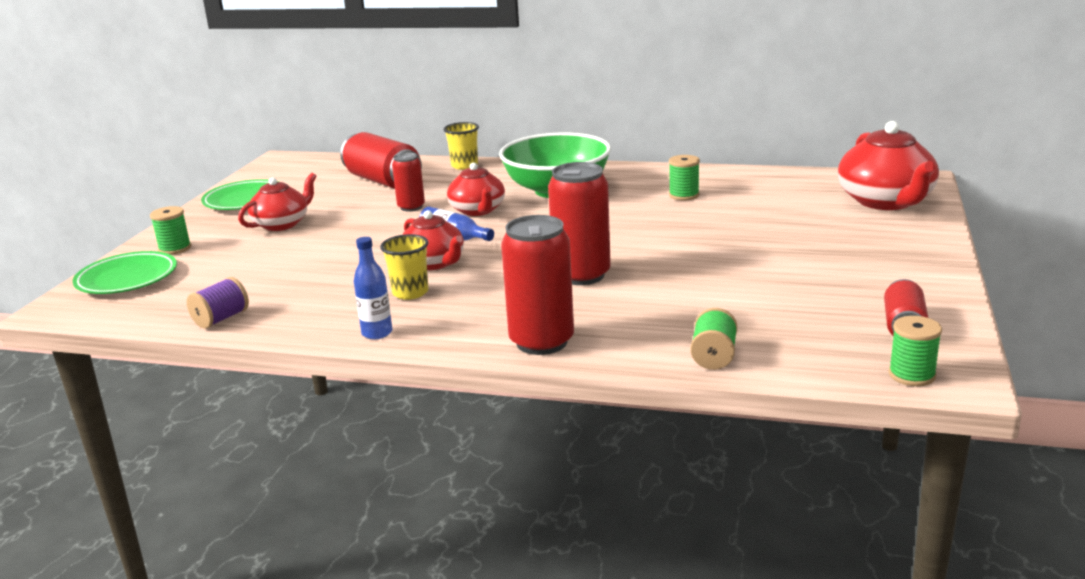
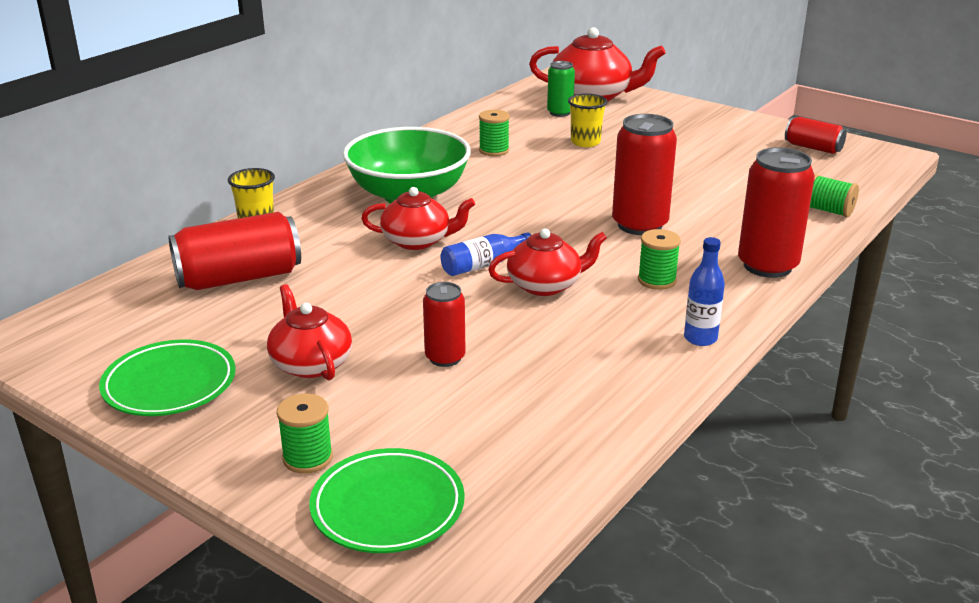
camera: 70 degrees left, 5 degrees up
purple spool [187,277,249,329] -> none
yellow cup [380,234,429,300] -> yellow cup moved to [568,94,607,147]
red can [392,153,425,211] -> red can moved to [423,282,465,367]
green spool [889,316,942,386] -> green spool moved to [638,229,681,290]
none -> green can [547,61,575,117]

